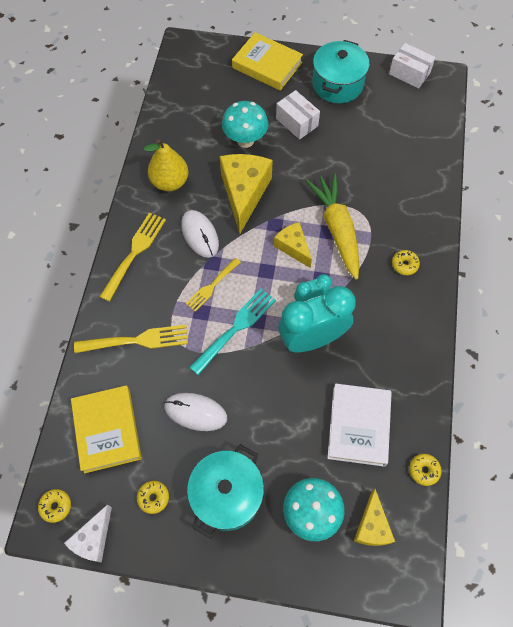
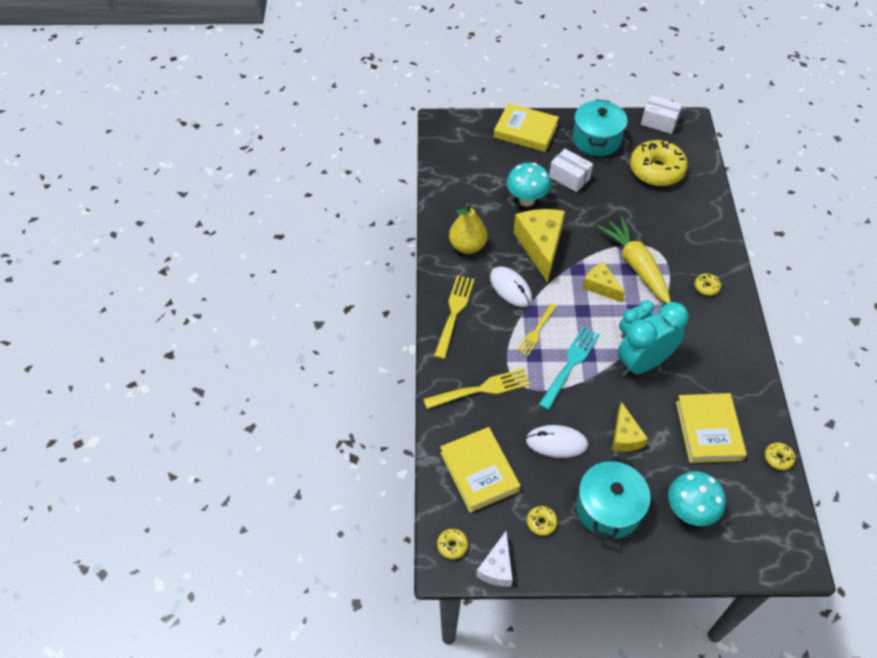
camera: 10 degrees left, 10 degrees down
white book [327,384,392,467] -> yellow book [676,393,747,463]
yellow cheese [354,489,395,546] -> yellow cheese moved to [612,402,648,452]
none -> yellow donut [630,140,688,186]

